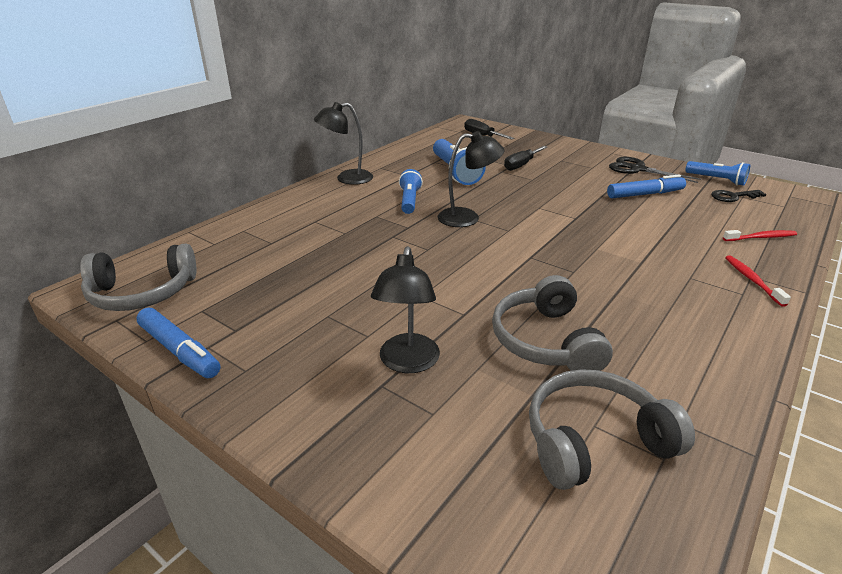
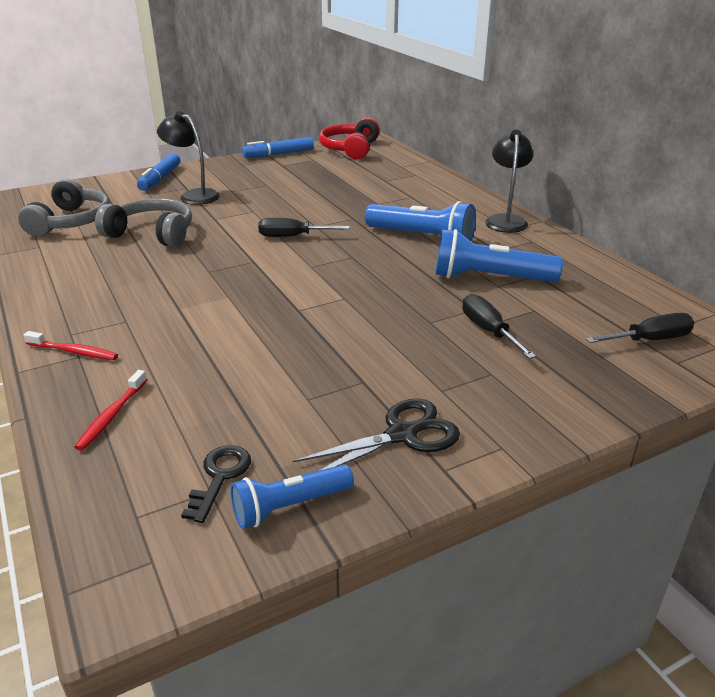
camera: 115 degrees right, 0 degrees up
grey headphones [80,244,196,311] -> red headphones [319,117,380,159]
blue flashlight [399,169,423,214] -> blue flashlight [365,201,476,241], size x1.59
black lamp [438,131,504,227] -> none
blue marker [607,175,686,198] -> blue marker moved to [137,153,180,191]
none -> black screwdriver [258,218,349,237]

